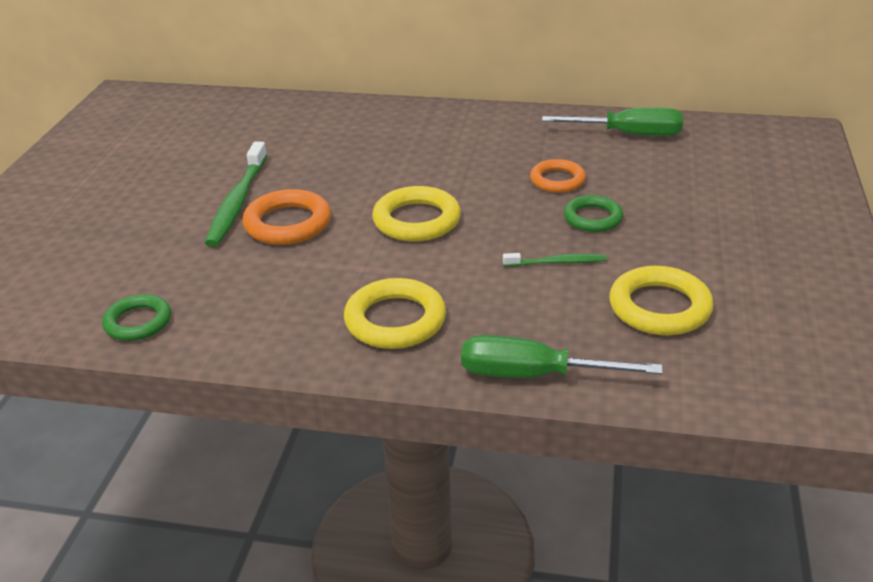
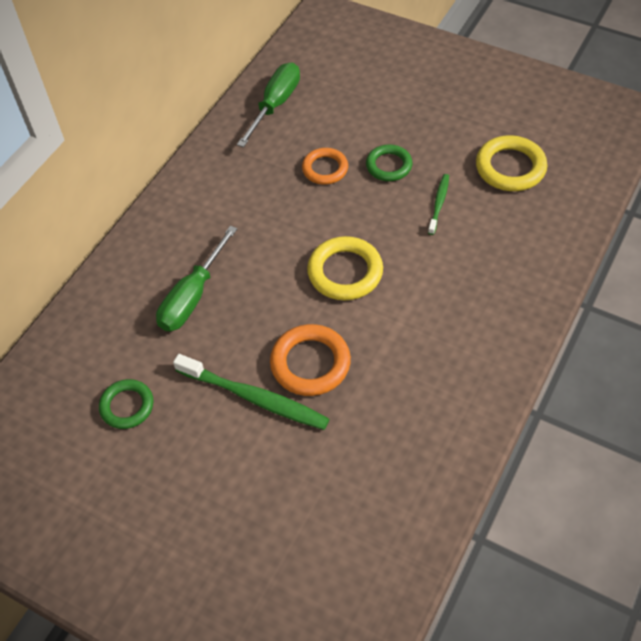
camera: 70 degrees left, 20 degrees up
green ring [102,294,171,341] -> green ring moved to [99,379,153,429]
yellow ring [344,278,446,349] -> none
green screwdriver [461,335,663,378] -> green screwdriver moved to [156,226,237,331]

